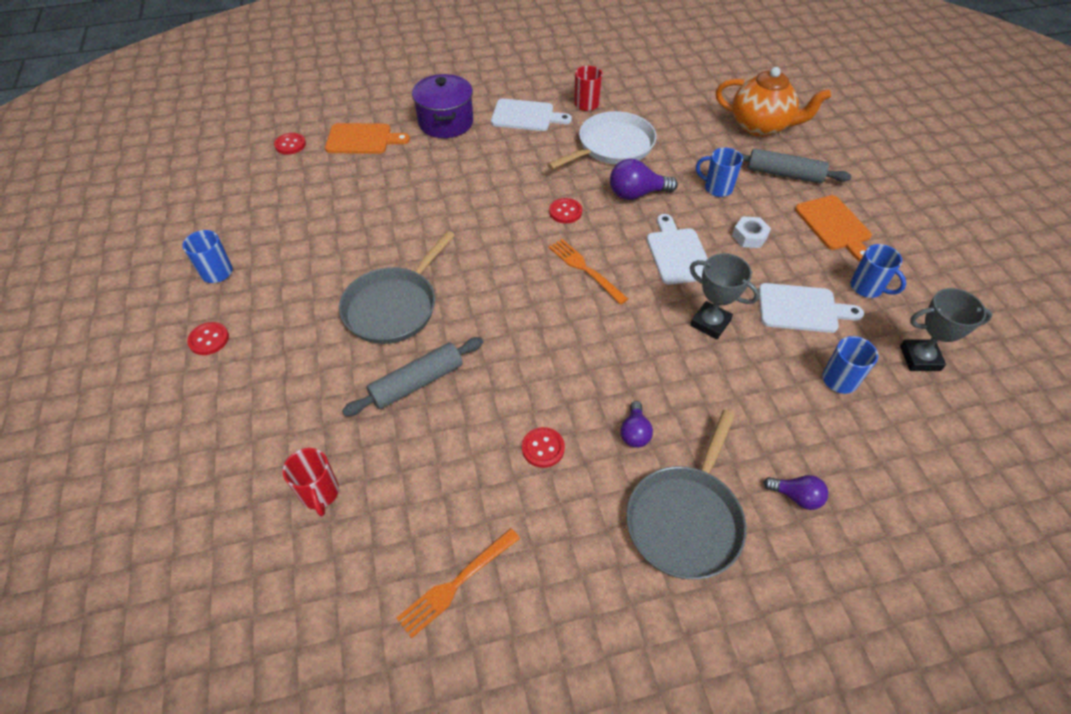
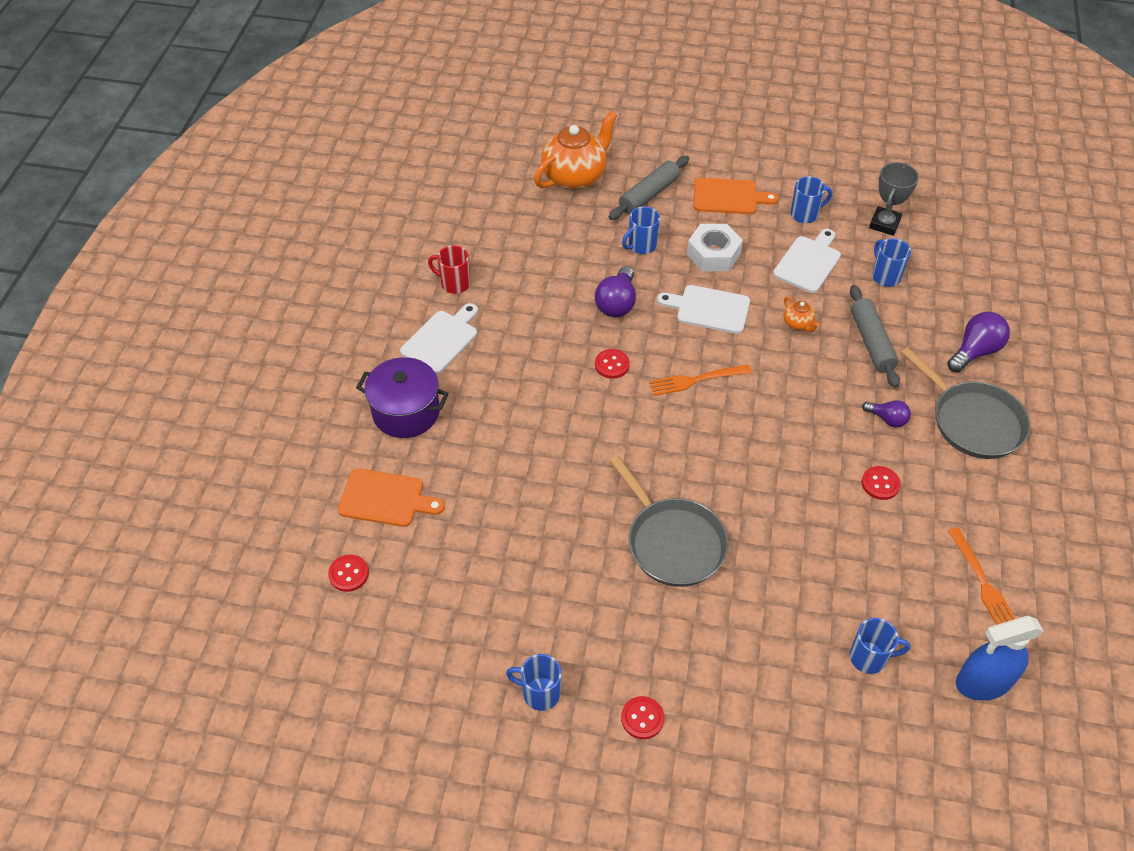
camera: 65 degrees left, 0 degrees up
red mug [283,448,339,517] -> blue mug [850,618,910,674]
orange cutting board [325,123,410,154] -> orange cutting board turned 75 degrees clockwise [338,468,445,527]
grey rolling pin [342,337,483,416] -> grey rolling pin moved to [850,285,900,388]
white pan [547,111,656,170] -> none
grey trophy [690,253,759,339] -> orange teapot [784,297,820,332]
white nut [732,216,771,248] -> white nut [687,224,743,271], size x1.62
purple light bulb [763,475,828,510] -> purple light bulb [947,312,1010,373], size x1.63
none -> blue spray bottle [956,616,1044,701]

